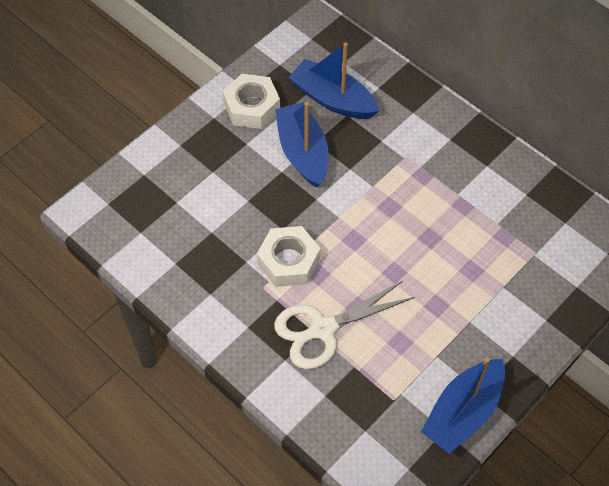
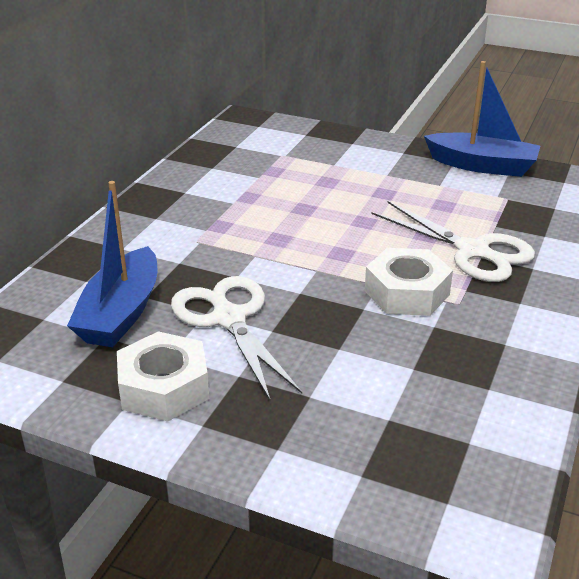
camera: 110 degrees left, 25 degrees down
blue boat [275,102,329,188] -> white scissors [171,276,302,402]

